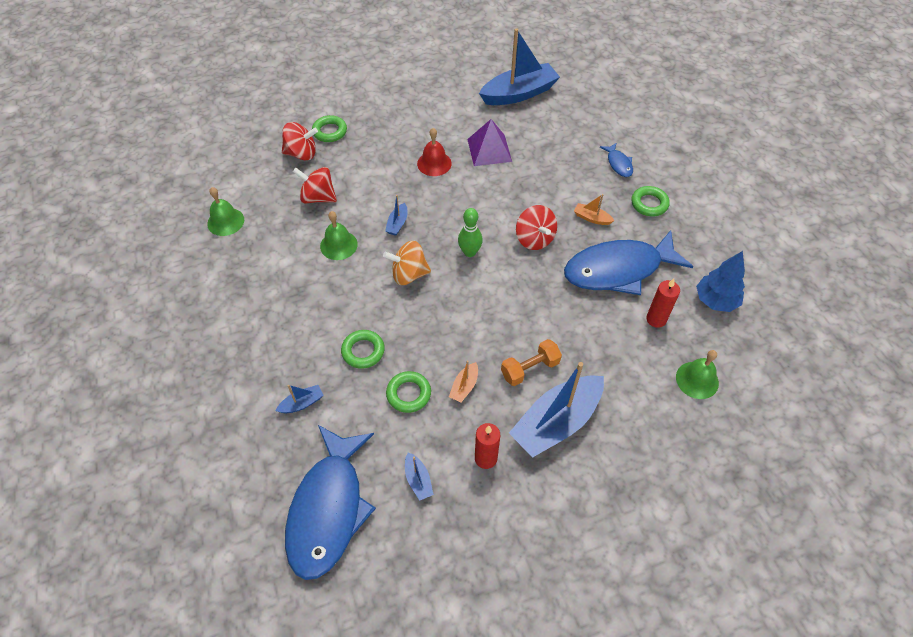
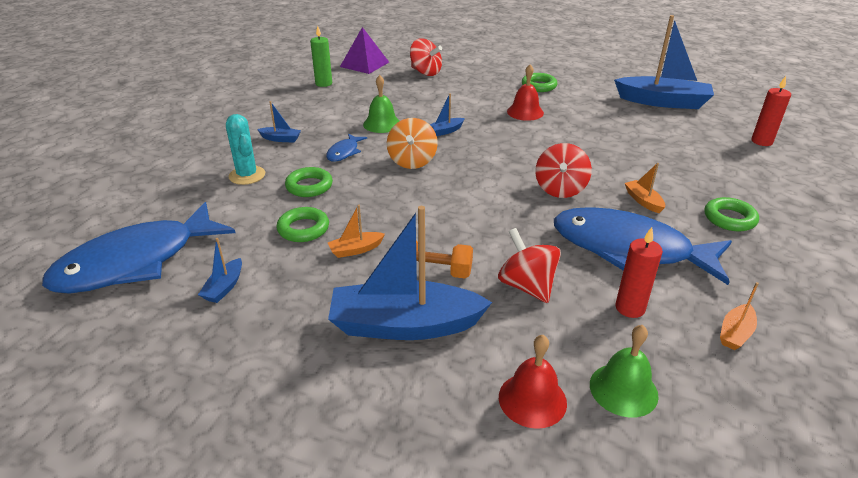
camera: 40 degrees right, 20 degrees down
green bell [207,187,244,236] -> green candle [310,26,332,87]
blue boat [276,385,324,413] -> blue boat moved to [257,101,301,143]
red spinning top [293,167,337,203] -> red spinning top moved to [498,228,561,303]
green ring [312,115,347,142] -> green ring moved to [522,73,558,92]
orange spinning top [383,241,431,285] -> orange spinning top turned 120 degrees counterclockwise [387,118,438,169]
green bowling pin [458,208,483,257] -> none
purple pyramid [467,119,512,166] -> purple pyramid moved to [340,27,389,74]
red candle [475,423,500,469] -> red candle moved to [751,76,791,146]
blue fish [600,142,633,177] -> blue fish moved to [326,133,367,162]
blue tree [696,251,745,312] -> orange boat [720,282,759,350]
none -> turquoise cactus [226,114,265,185]
none -> red bell [499,335,567,429]

